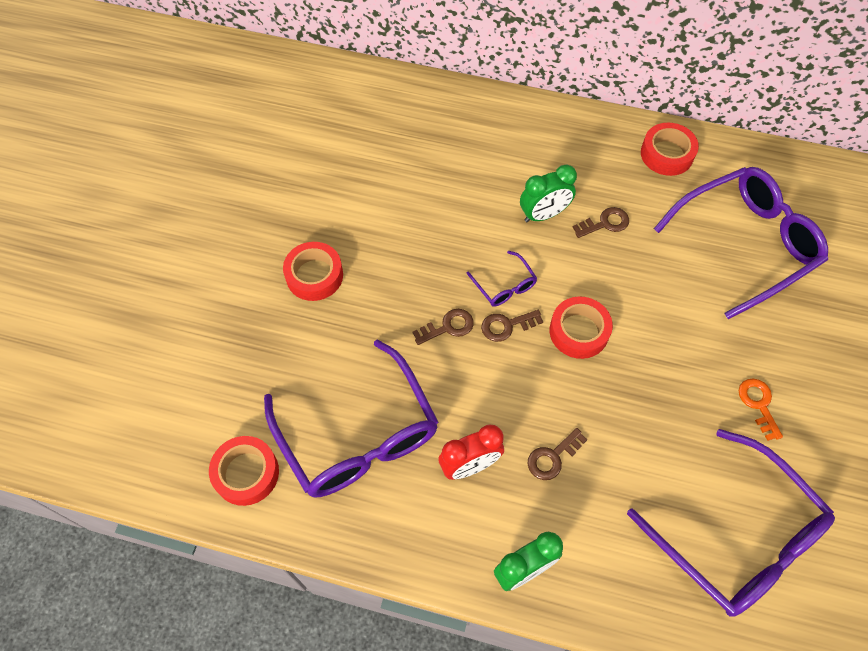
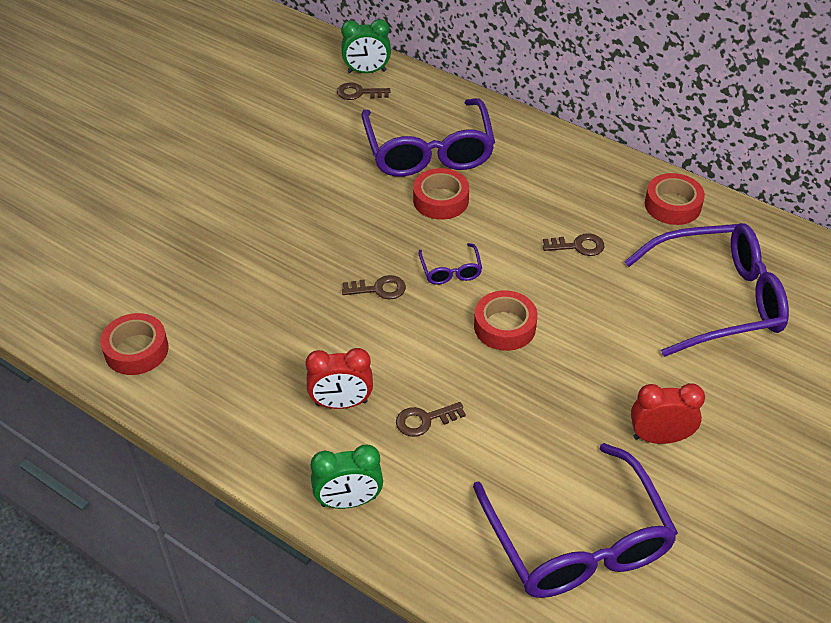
camera: 20 degrees right, 15 degrees down
purple glasses [264,339,438,497] -> purple glasses moved to [361,98,495,177]
red tape [283,242,343,301] -> red tape moved to [413,168,469,220]
brown key [481,310,543,342] -> brown key moved to [337,83,390,100]
green clock [520,164,577,222] -> green clock moved to [341,19,391,73]
orange key [738,379,783,441] -> red clock [631,383,705,444]

